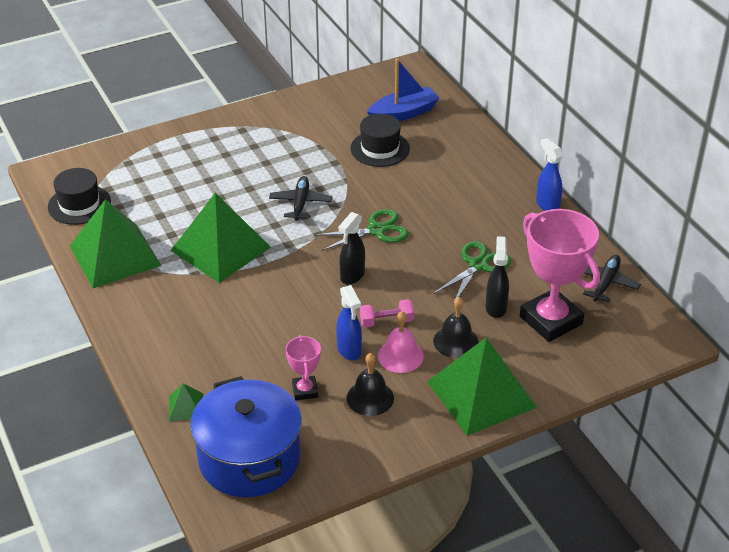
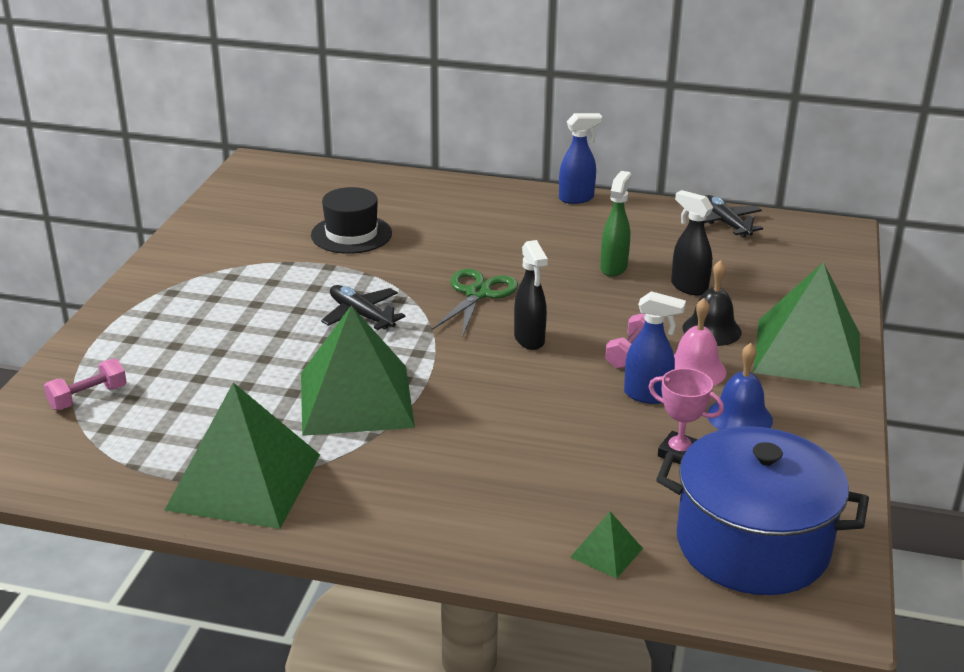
camera: 50 degrees left, 10 degrees down
black hat [48,168,111,225] -> none
black bell [347,353,394,416] -> blue bell [707,343,773,430]
blue boat [367,59,439,121] -> none
green scissors [433,241,511,305] -> green spray bottle [600,171,631,277]
pink trophy [520,209,600,342] -> none
blue spray bottle [536,138,563,211] -> blue spray bottle turned 150 degrees clockwise [559,113,603,204]
none -> pink dumbbell [44,359,127,410]

